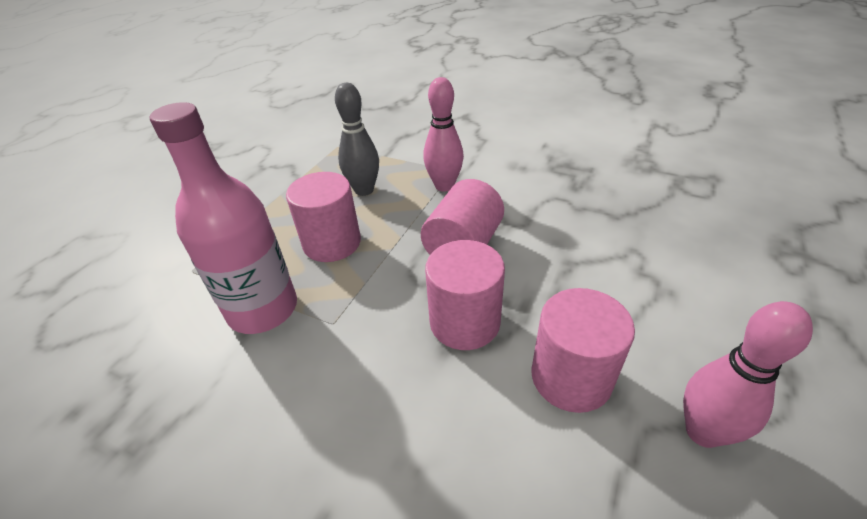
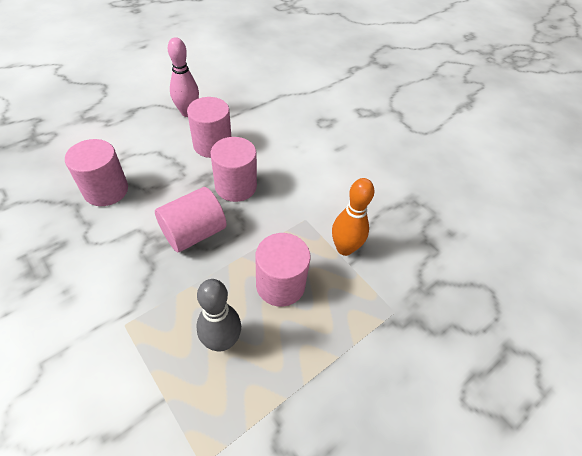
camera: 160 degrees left, 10 degrees up
pink bottle [150,102,297,334] -> orange bowling pin [332,178,375,256]
pink bowling pin [423,77,464,192] -> none
none -> pink cylinder [65,139,128,206]

